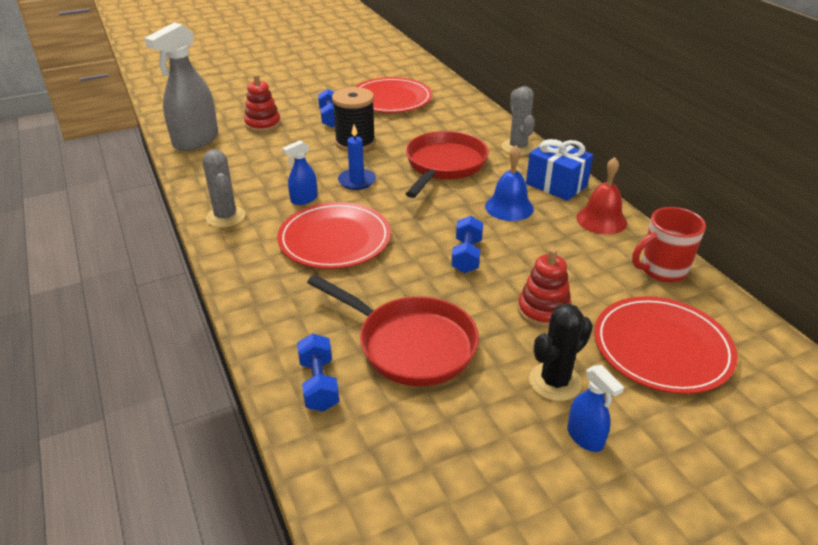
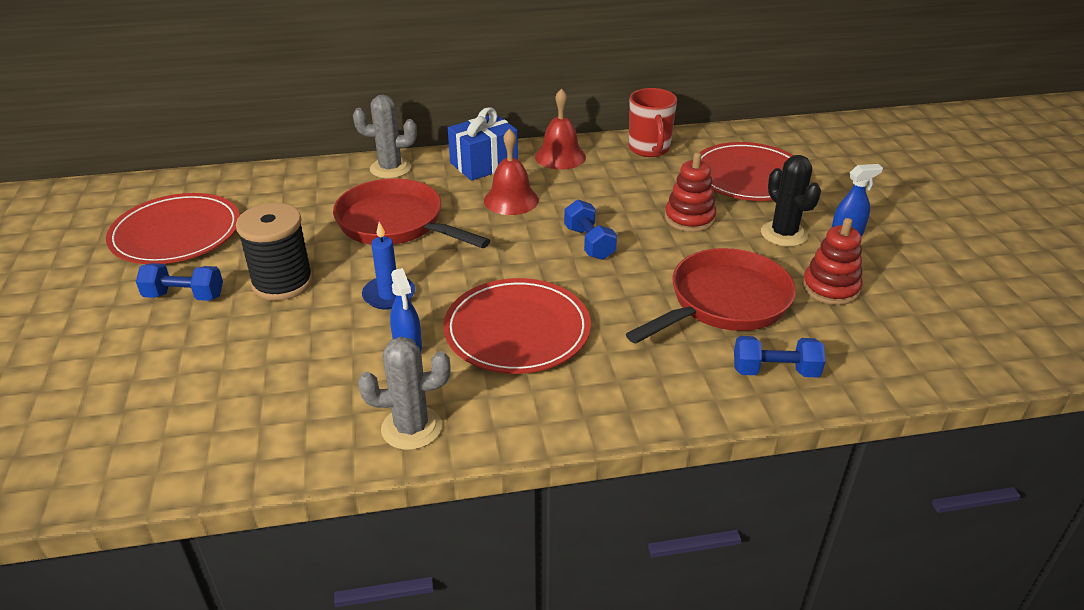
camera: 75 degrees left, 0 degrees up
grey spray bottle [144,22,218,151] -> none
red stacking toy [244,74,281,132] -> red stacking toy moved to [802,218,863,305]
blue dumbbell [451,216,483,273] -> blue dumbbell turned 45 degrees clockwise [564,200,617,260]
blue bell [485,145,534,221] -> red bell [484,129,539,215]

